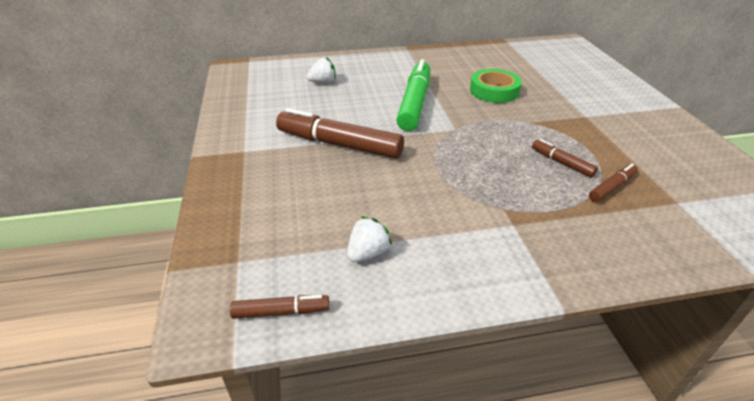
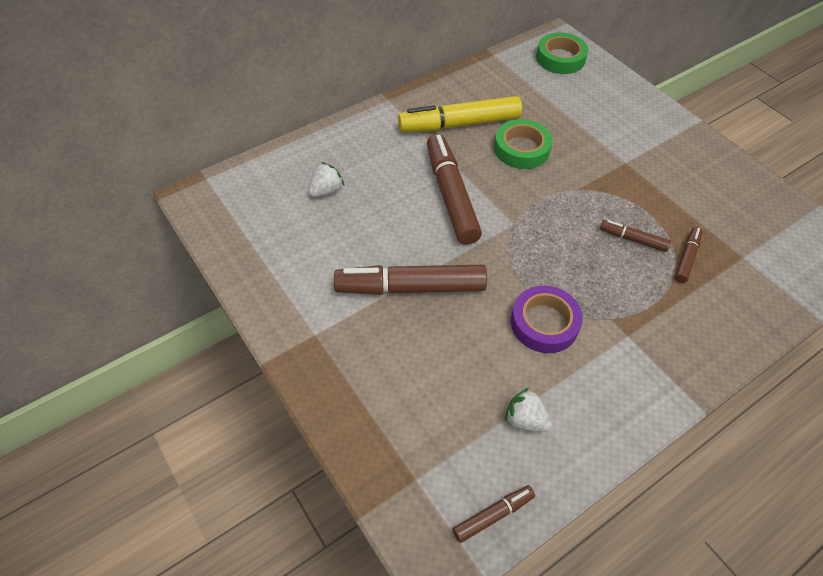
camera: 25 degrees left, 15 degrees up
white strawberry [347,216,392,262] -> white strawberry turned 75 degrees counterclockwise [505,388,552,432]
green marker [396,59,430,131] -> brown marker [427,134,482,245]
none -> yellow marker [398,96,522,132]
none -> purple tape [511,285,583,353]
none -> green tape [536,32,588,74]

